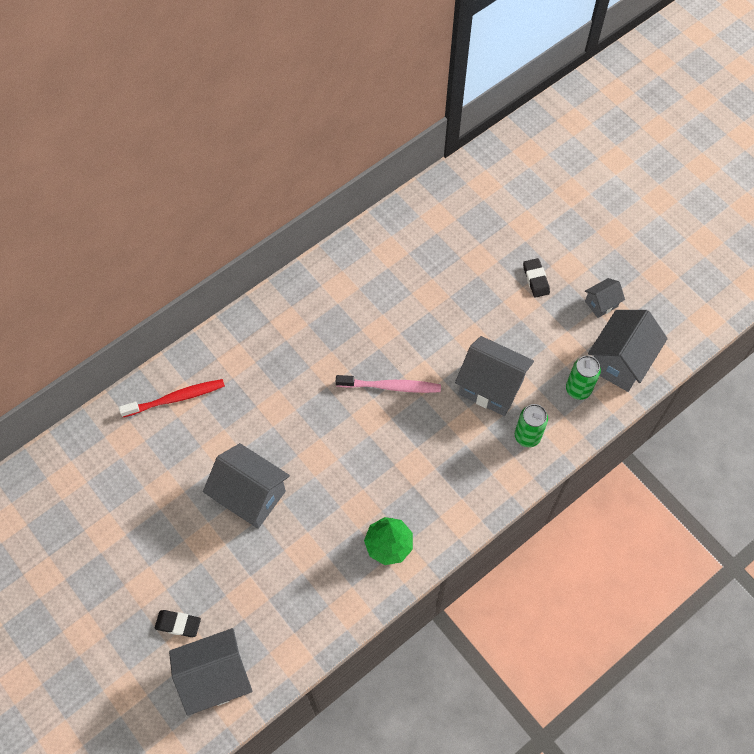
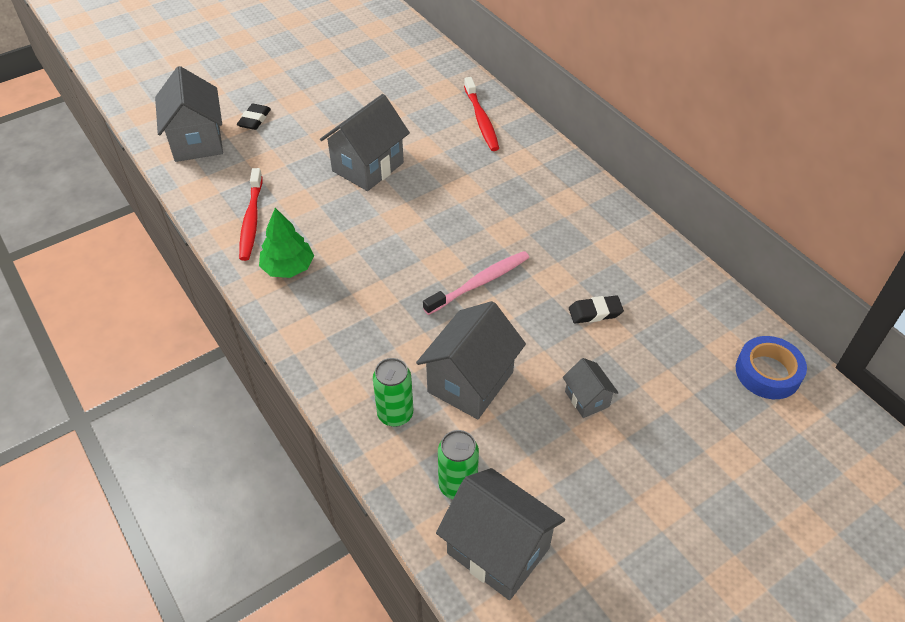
camera: 95 degrees right, 15 degrees down
pink toothbrush [336,375,441,393] -> pink toothbrush turned 135 degrees counterclockwise [423,251,529,315]
black eraser [523,258,550,298] -> black eraser moved to [569,295,624,324]
grey house [585,278,625,318] -> grey house moved to [563,358,619,418]
none -> red toothbrush [239,168,263,261]
none -> blue tape [736,336,807,399]

